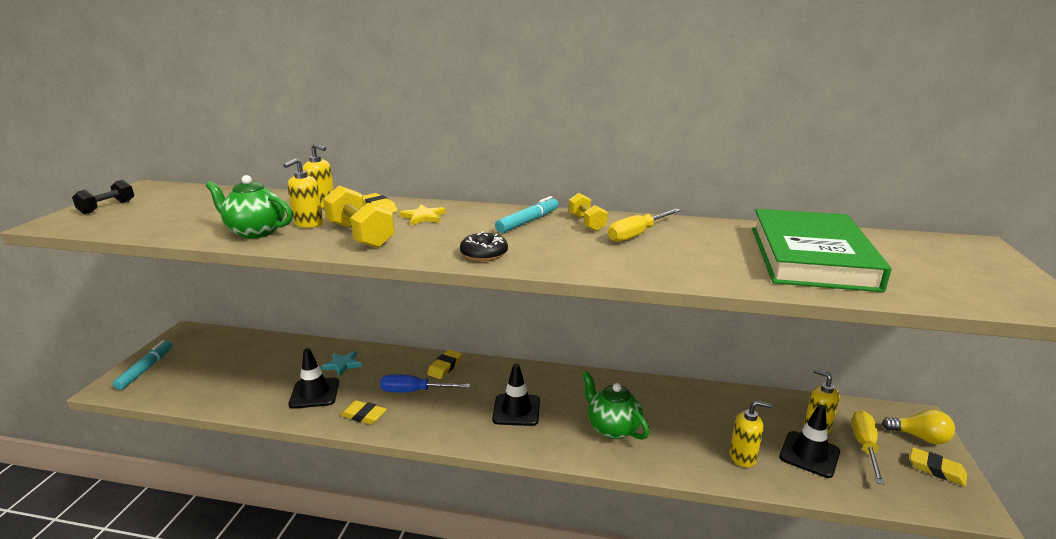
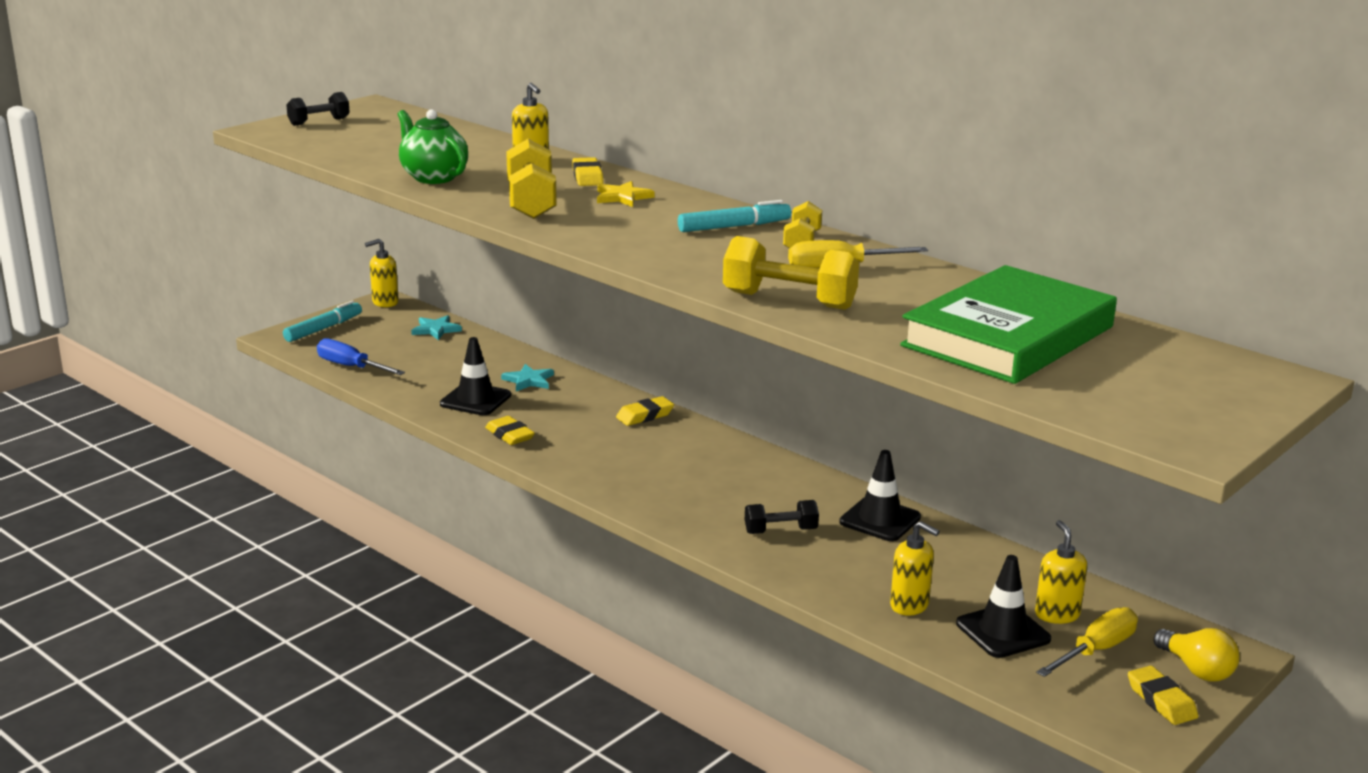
camera: 30 degrees right, 0 degrees up
yellow soap dispenser [283,158,323,228] -> yellow soap dispenser moved to [365,239,399,307]
blue screwdriver [380,374,470,392] -> blue screwdriver moved to [317,338,405,375]
black donut [460,231,508,261] -> none
black traffic cone [492,364,540,426] -> black traffic cone moved to [839,450,921,541]
green teapot [582,371,649,440] -> black dumbbell [745,500,819,534]
none -> turquoise star [411,315,462,340]
none -> yellow dumbbell [723,236,859,310]

